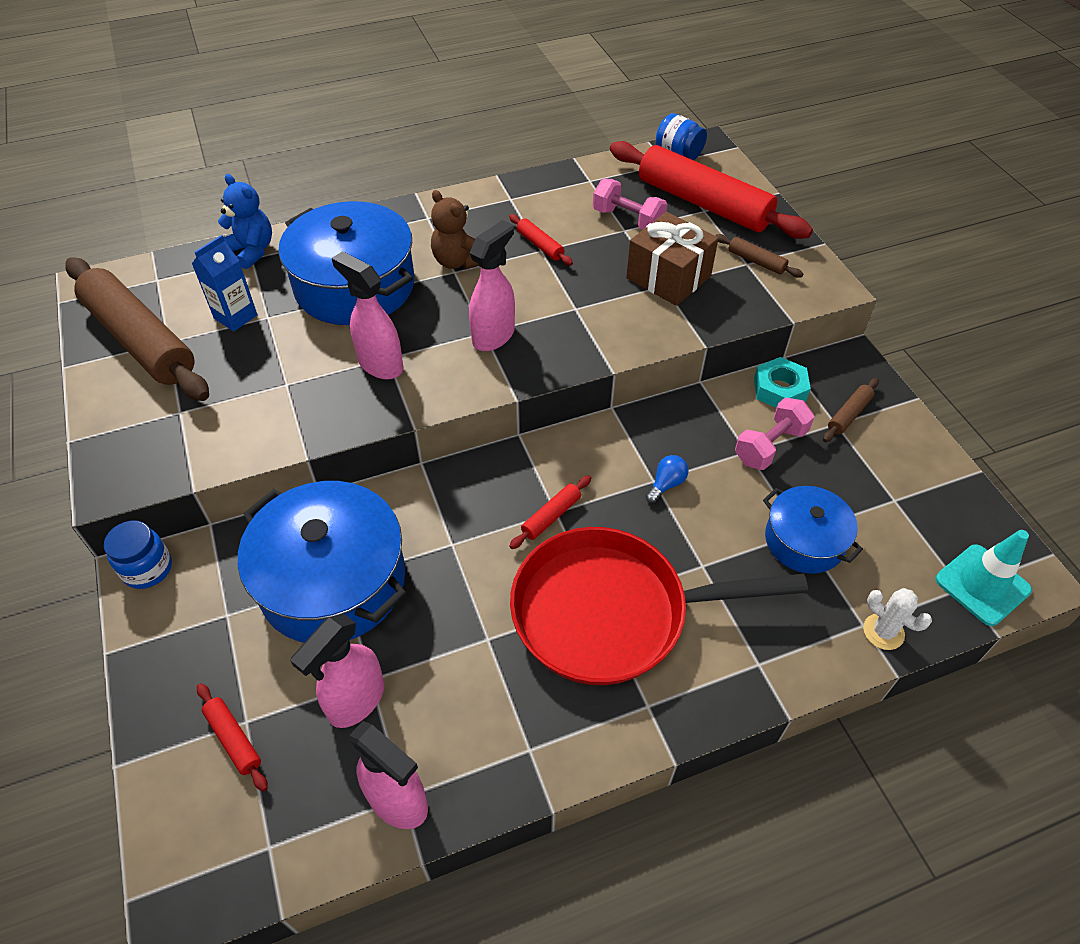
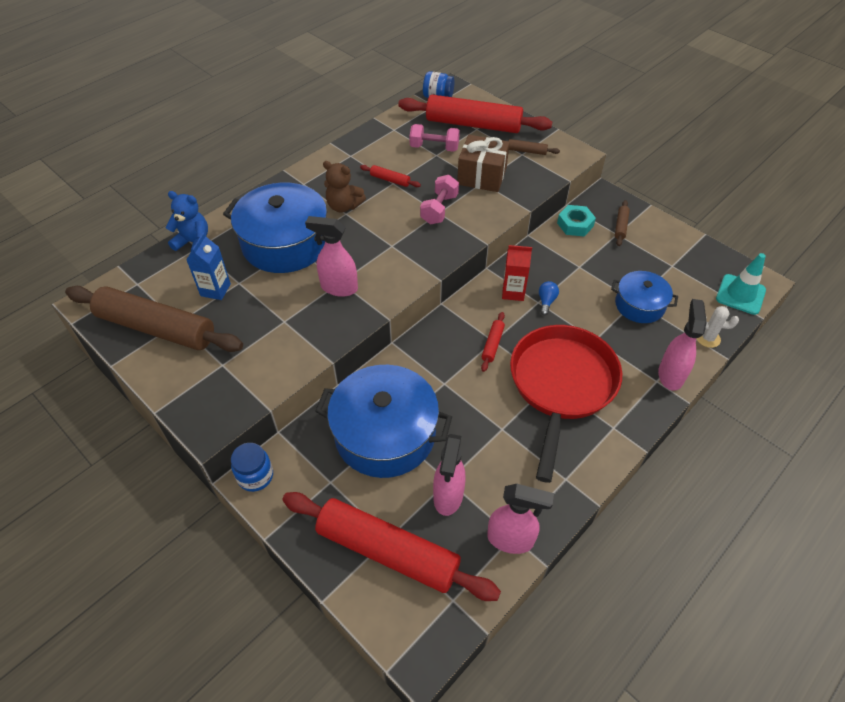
camera: 25 degrees left, 0 degrees up
red rolling pin [197,683,268,791] -> red rolling pin [282,492,501,601], size x2.48
pink spray bottle [469,220,515,351] -> pink spray bottle moved to [658,299,707,391]
red pan [510,527,808,685] -> red pan turned 135 degrees clockwise [510,325,622,483]
pink dumbbell [735,397,814,470] -> pink dumbbell moved to [420,175,459,224]
none -> red carton [502,245,532,301]

